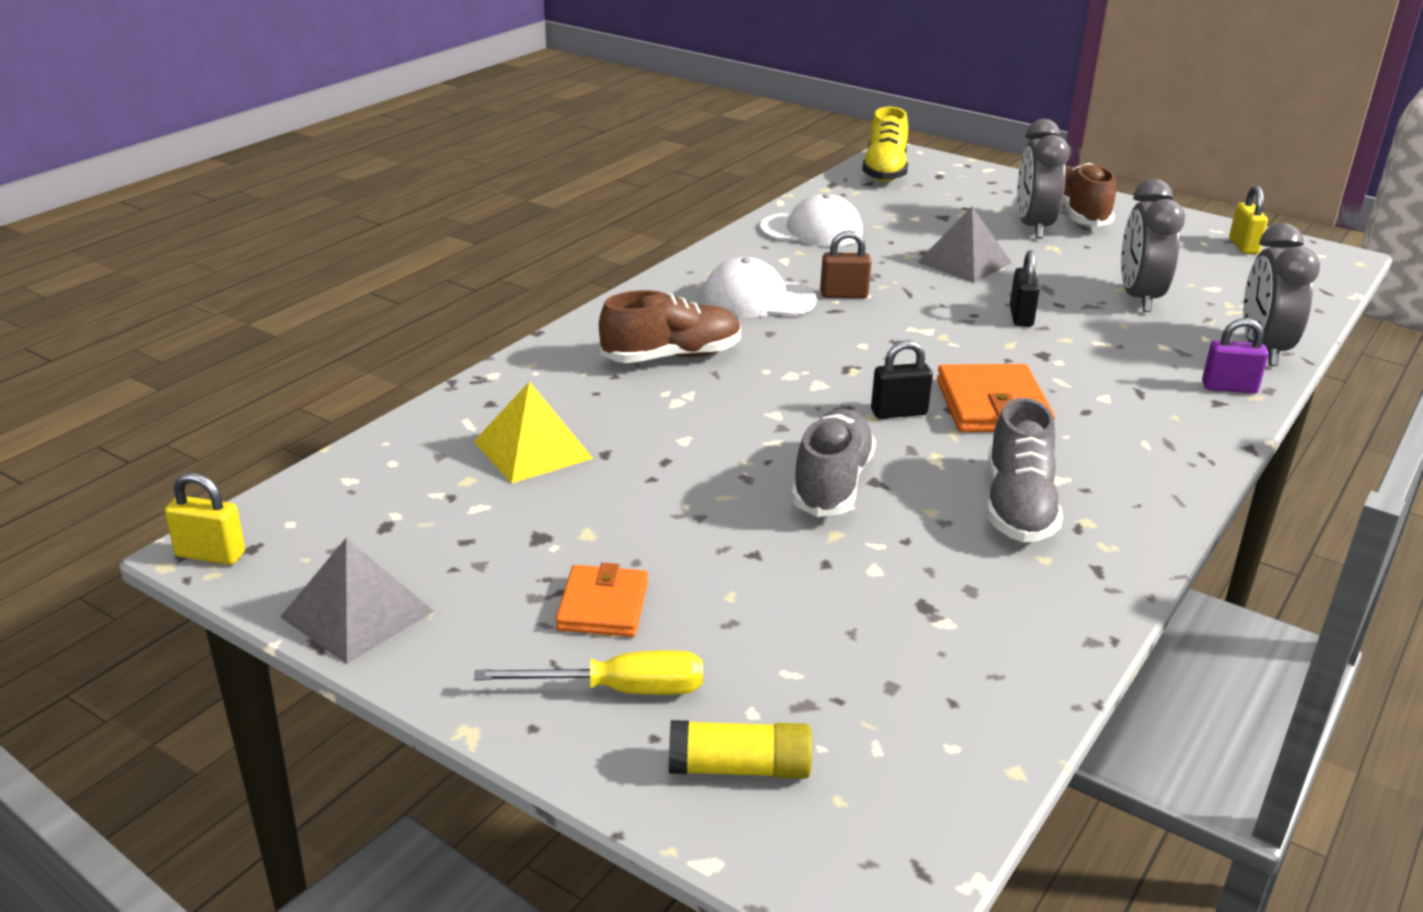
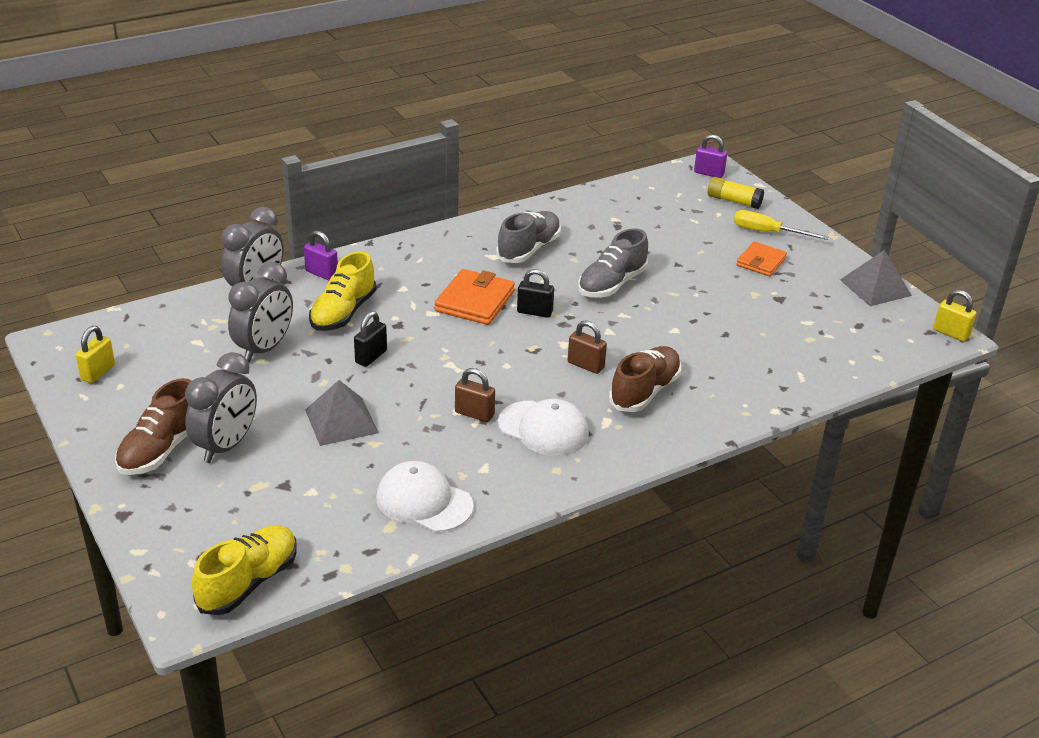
camera: 155 degrees left, 5 degrees up
yellow pyramid [474,382,593,484] -> none
brown shoe [599,290,741,363] -> brown shoe turned 120 degrees clockwise [609,346,682,412]
none -> yellow shoe [309,251,377,331]
none -> brown padlock [568,320,607,374]
none -> purple padlock [694,134,727,178]

